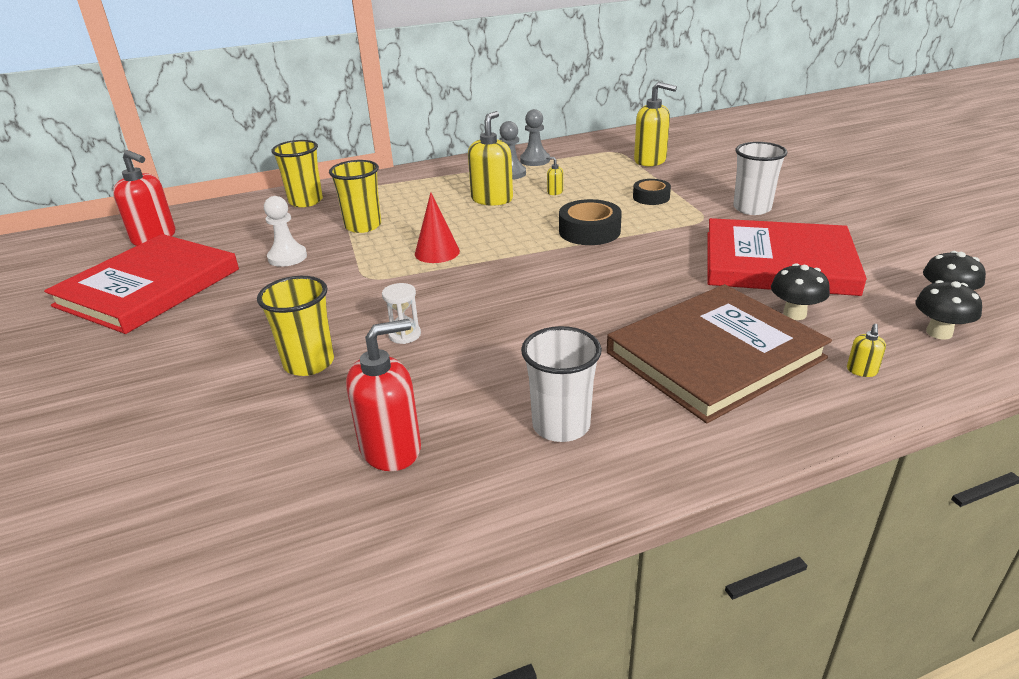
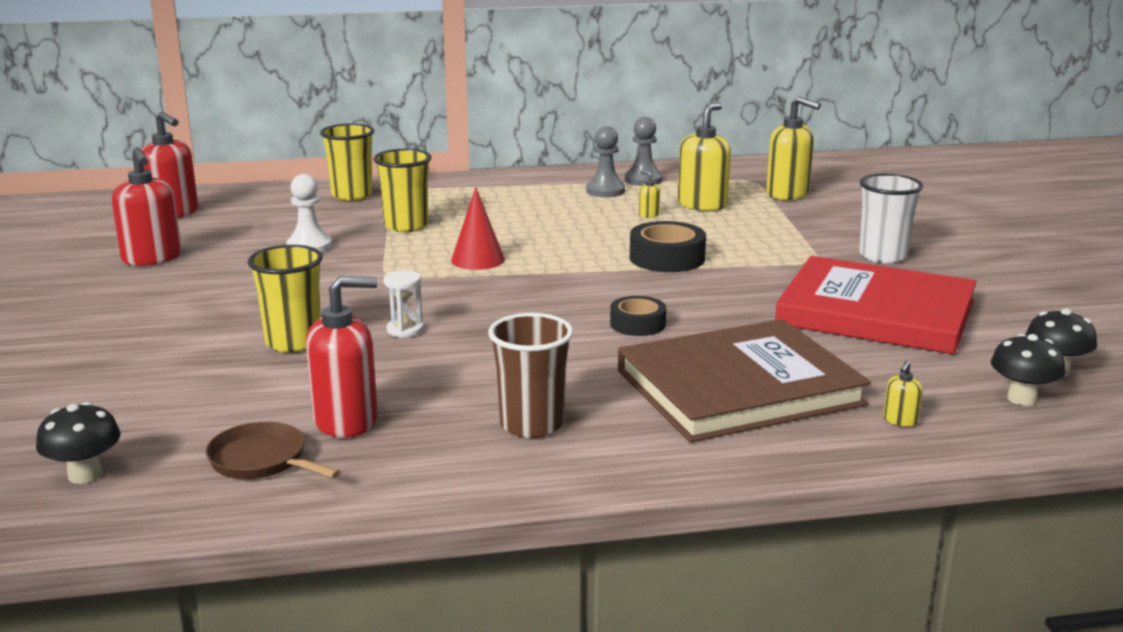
camera: 10 degrees right, 10 degrees down
red book [44,234,239,334] -> red soap dispenser [112,147,182,266]
yellow soap dispenser [468,111,513,206] -> yellow soap dispenser moved to [678,103,731,211]
white cup [521,326,602,442] -> brown cup [488,313,573,438]
black tape [633,179,671,205] -> black tape moved to [610,296,666,336]
black mushroom [771,263,830,320] -> black mushroom moved to [36,402,121,484]
none -> brown pan [206,422,341,479]

